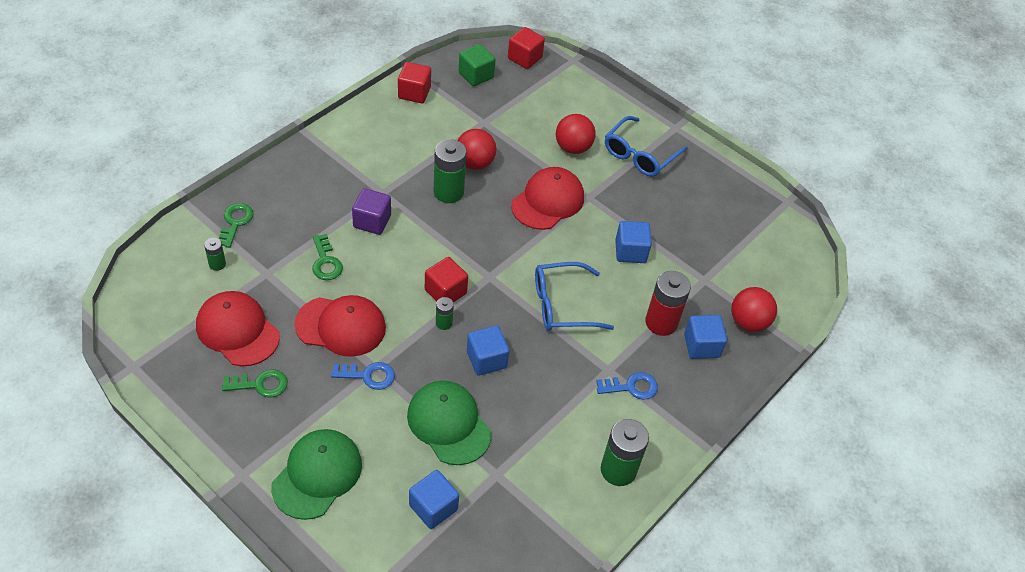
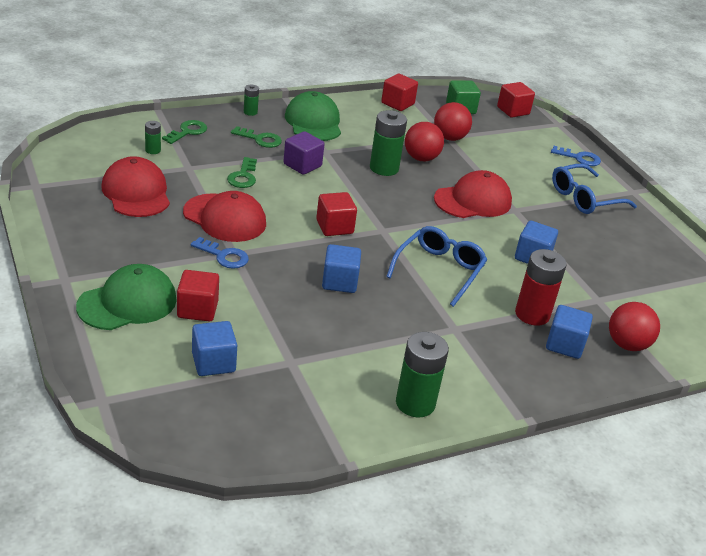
camera: 25 degrees right, 15 degrees down
green key [222,369,288,398] -> green key moved to [231,126,282,148]
green cap [407,381,491,465] -> green cap moved to [285,91,341,141]
green battery [436,297,454,330] -> green battery moved to [244,84,259,116]
blue glasses [535,262,614,331] -> blue glasses turned 105 degrees clockwise [386,226,487,307]
red ball [556,114,596,154] -> red ball moved to [434,102,472,141]
blue key [596,372,658,400] -> blue key moved to [551,146,601,166]
none -> red cube [177,270,219,321]

